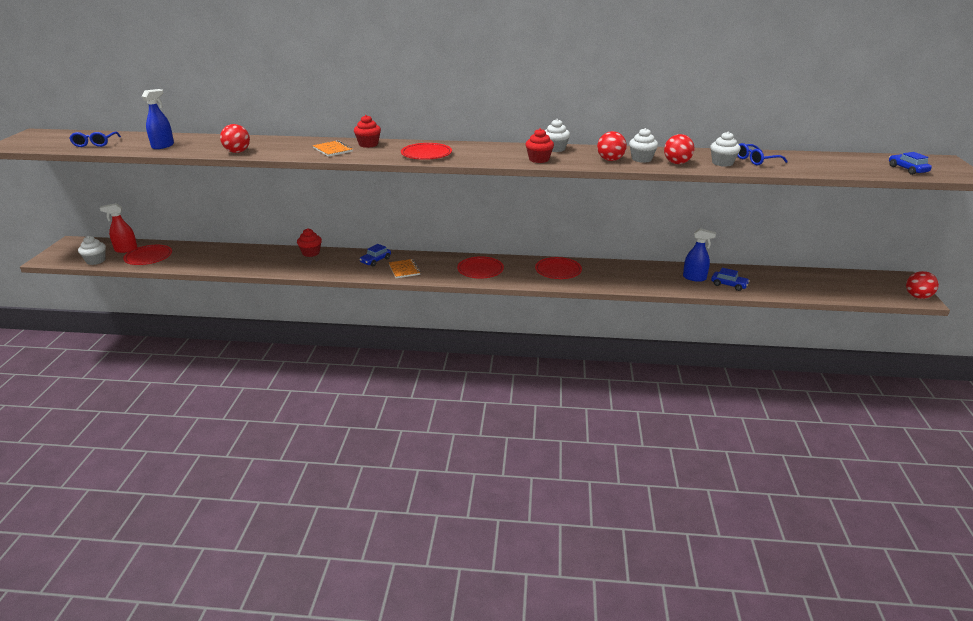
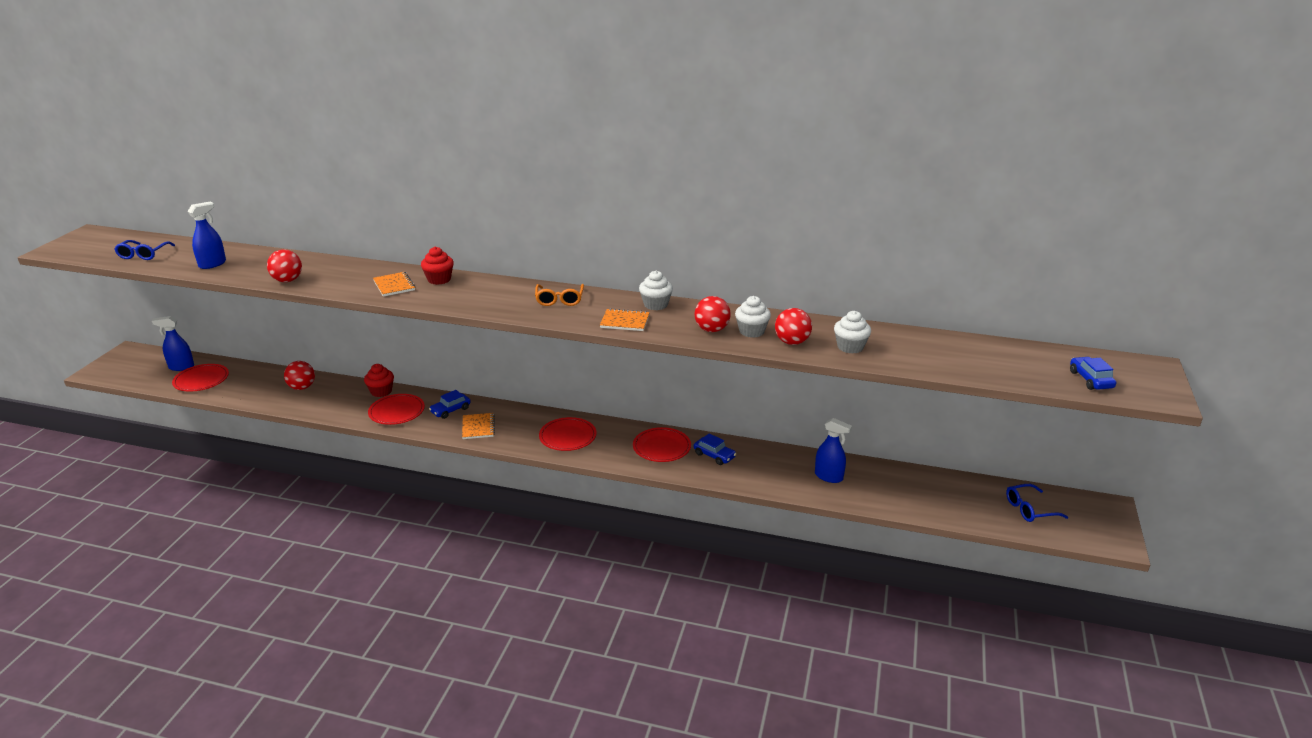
camera: 10 degrees right, 0 degrees up
white cupcake [78,236,106,265] -> none
red spray bottle [100,203,138,253] -> blue spray bottle [152,316,194,371]
red plate [401,143,452,160] -> red plate moved to [368,394,425,425]
red cupcake [525,128,554,163] -> orange notebook [600,308,650,331]
blue car [711,268,750,291] -> blue car moved to [694,433,736,465]
blue glasses [737,143,788,165] -> blue glasses moved to [1006,484,1068,522]
red ball [906,271,939,299] -> red ball moved to [284,361,315,390]
none -> orange glasses [535,284,584,306]

